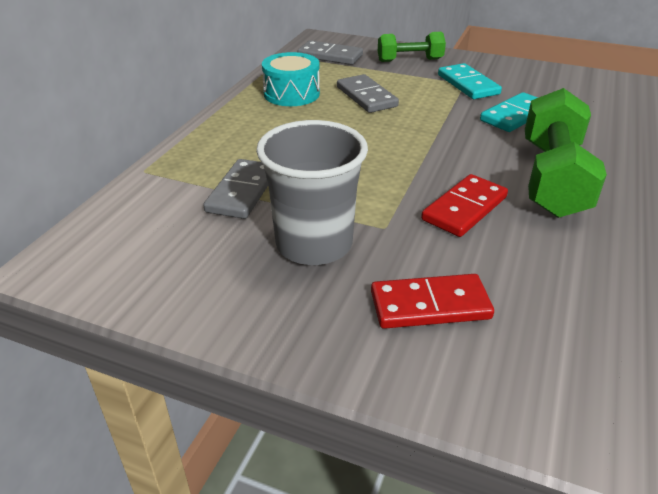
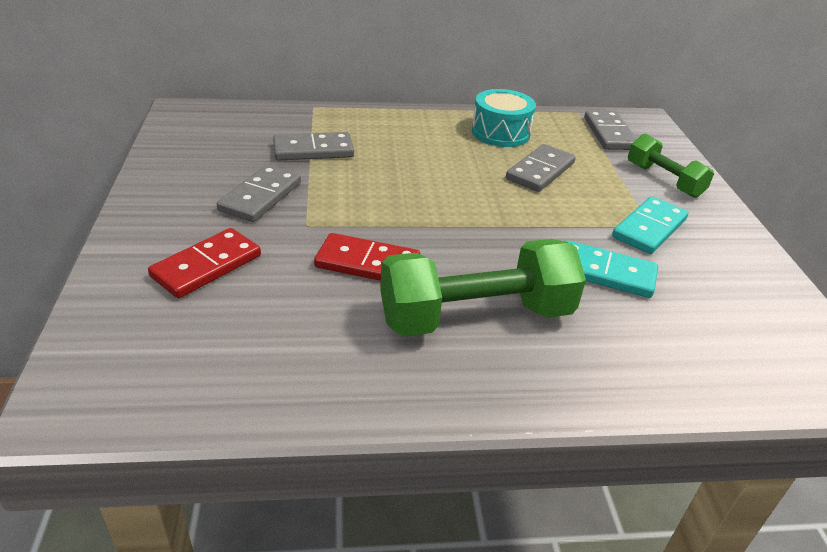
camera: 60 degrees right, 0 degrees up
grey cup [256,120,368,265] -> grey domino [217,165,301,222]
red domino [371,274,494,329] -> red domino turned 75 degrees clockwise [148,228,261,298]

